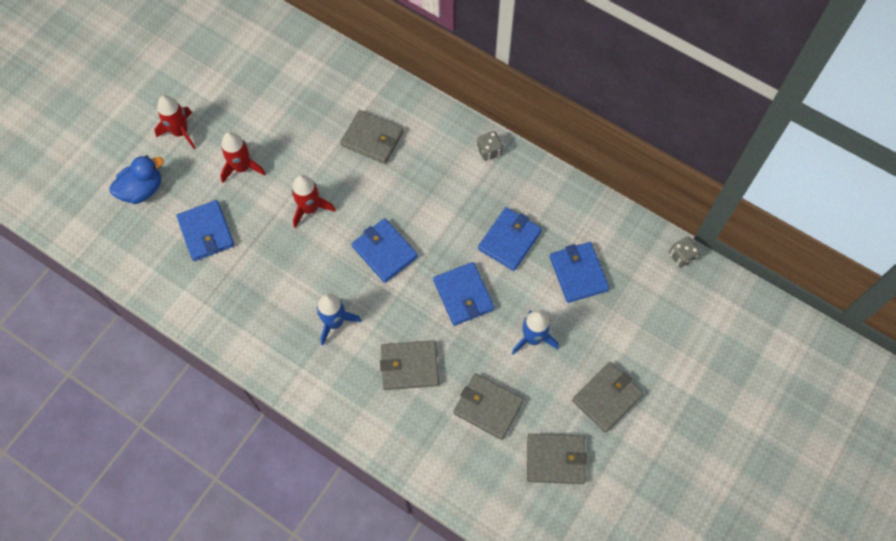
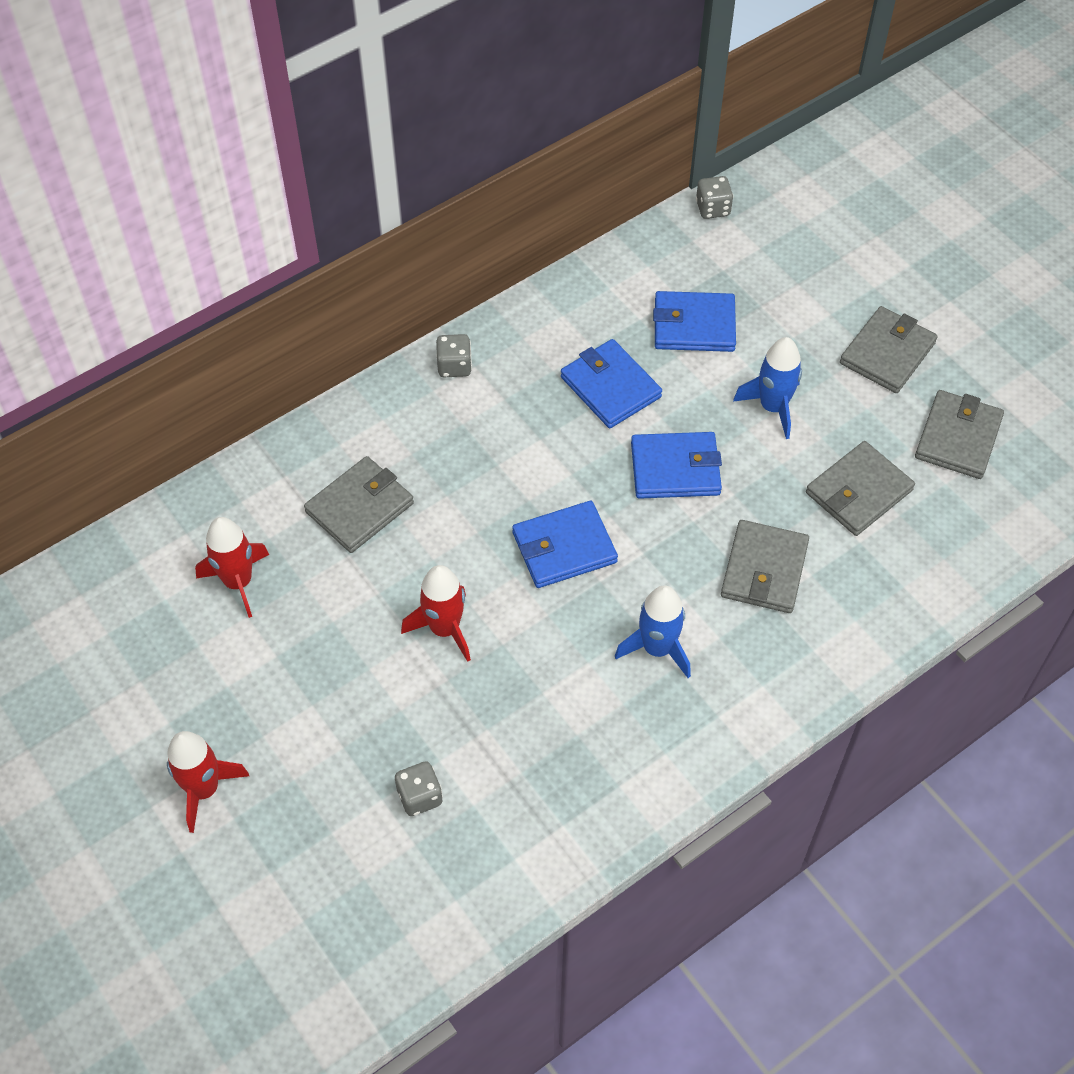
camera: 70 degrees left, 10 degrees down
blue duck [109,155,164,204] -> none
blue wallet [176,200,234,261] -> grey dice [395,761,443,816]
red rocket [220,132,266,183] -> red rocket moved to [195,517,269,618]
grey wallet [572,362,644,433] -> grey wallet turned 60 degrees clockwise [840,306,938,393]

